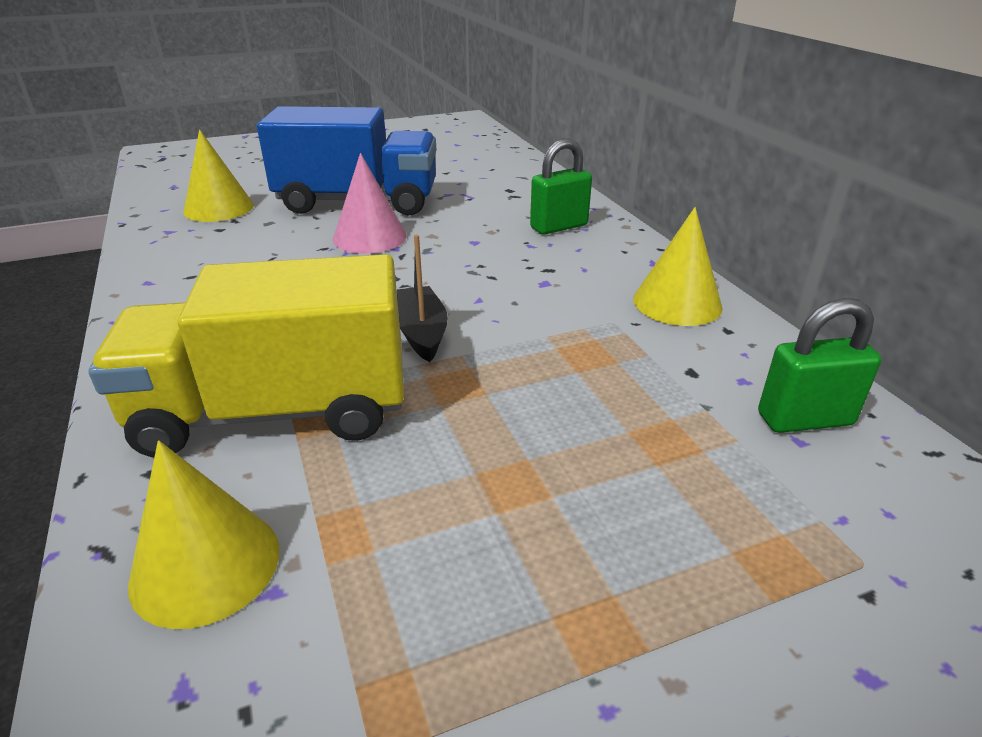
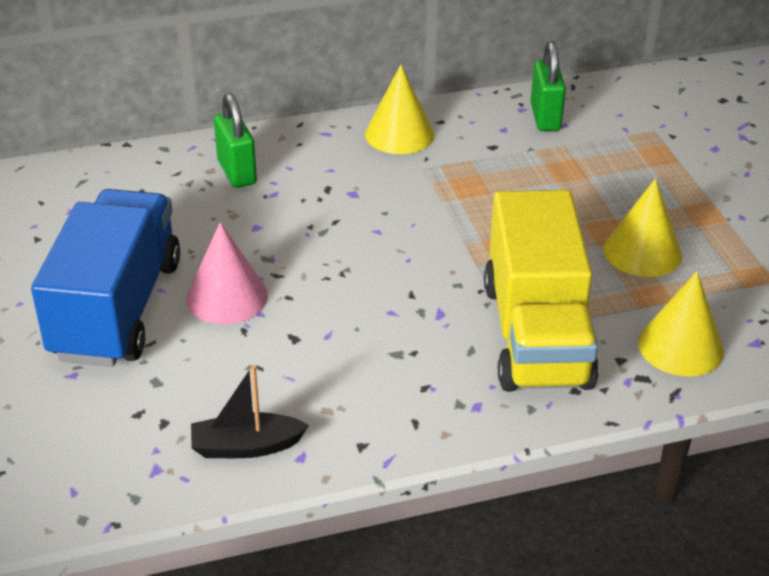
camera: 85 degrees left, 5 degrees up
yellow cone [183,130,254,222] -> yellow cone moved to [604,179,682,277]
black boat [397,235,448,362] -> black boat moved to [191,365,309,458]

